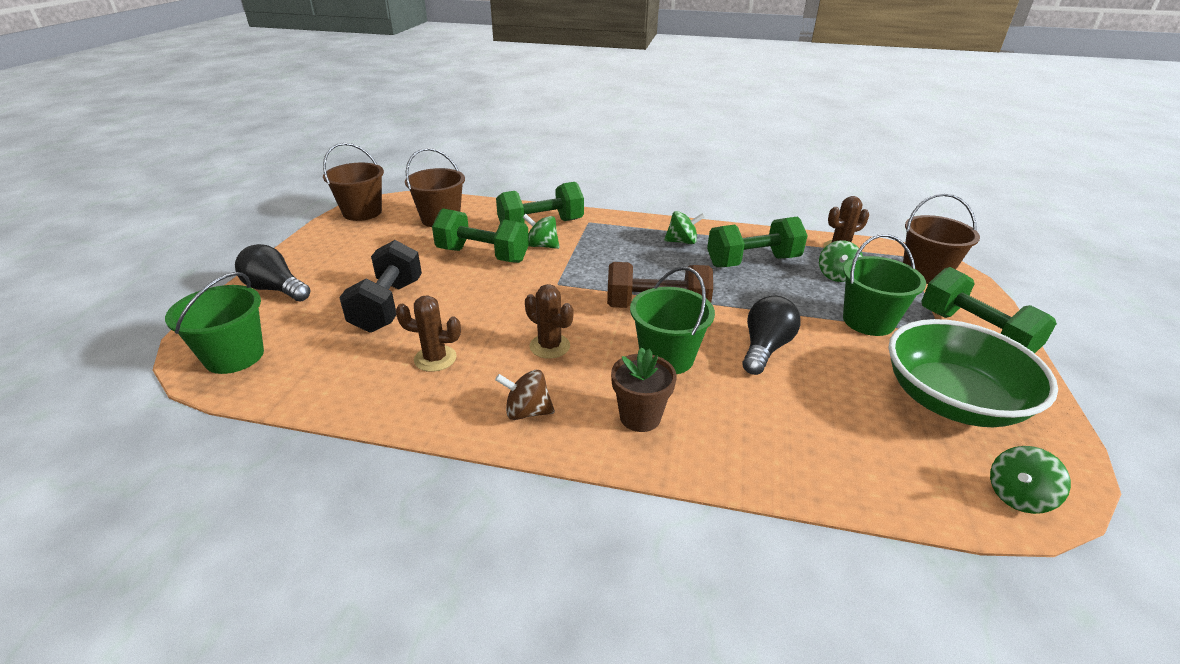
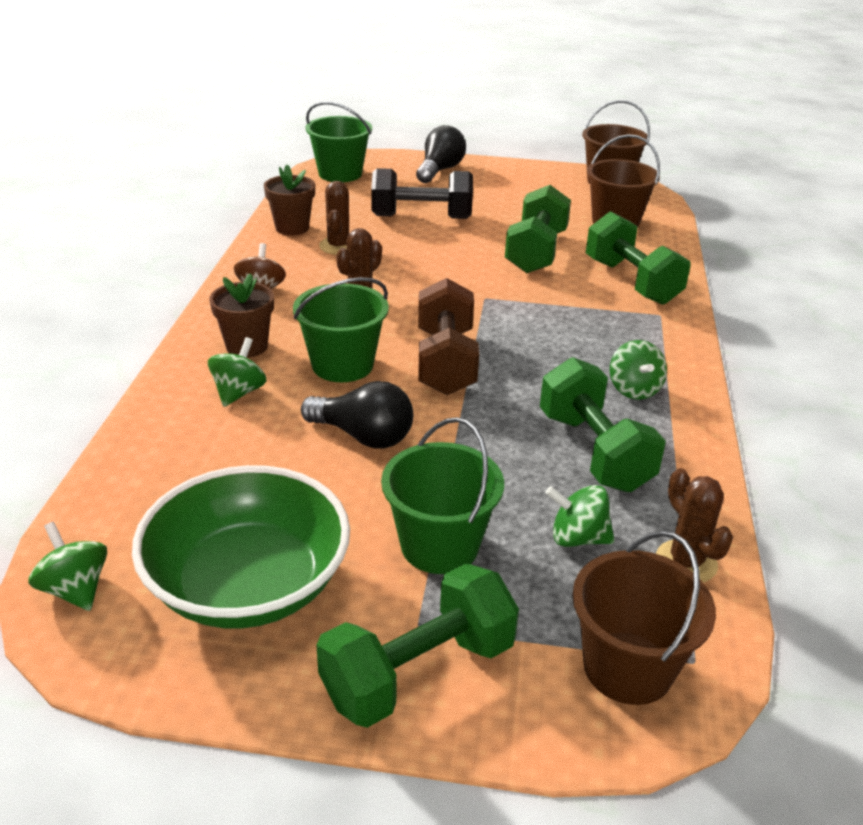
camera: 85 degrees right, 0 degrees up
green spinning top [523,214,560,249] -> green spinning top moved to [208,337,266,407]
none -> brown flower pot [264,165,315,236]

